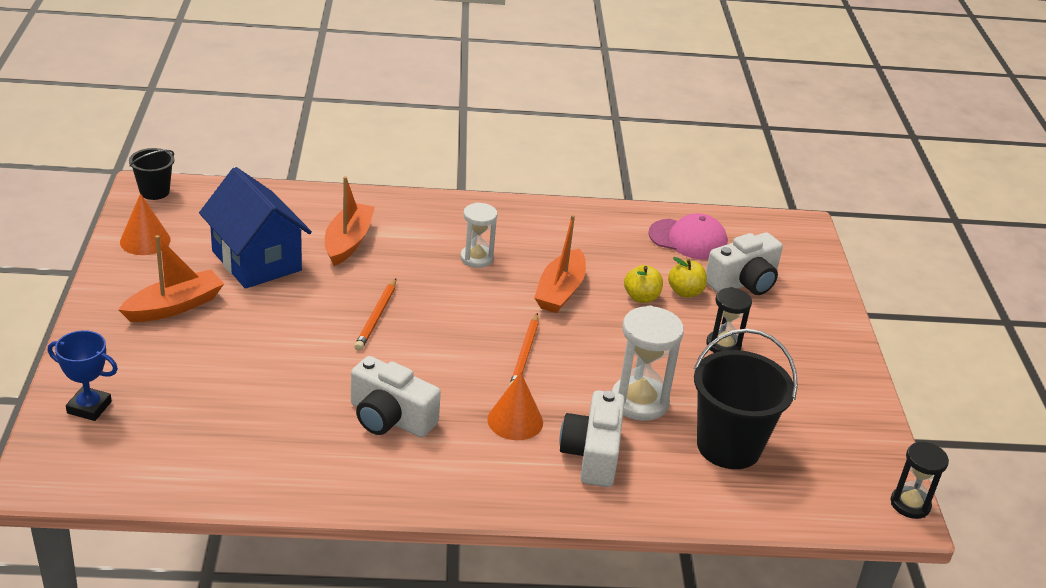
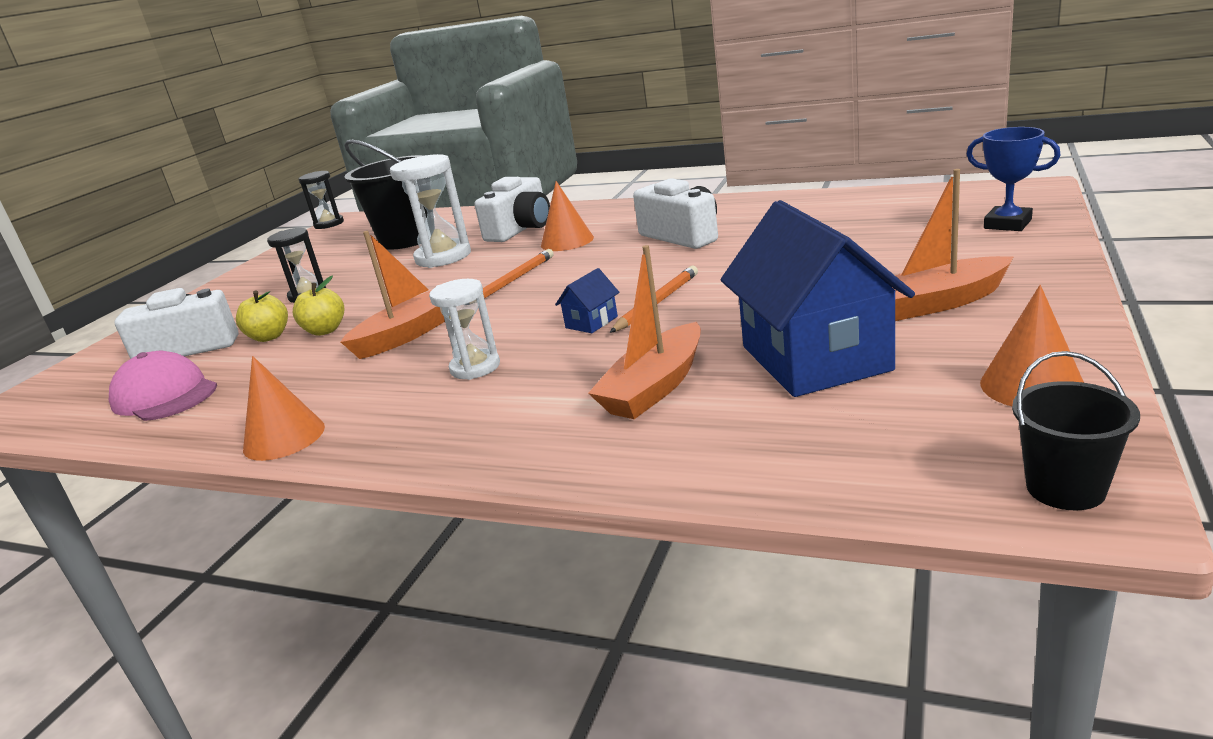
camera: 150 degrees left, 10 degrees down
none -> orange cone [243,356,325,461]
none -> blue house [555,268,619,333]

